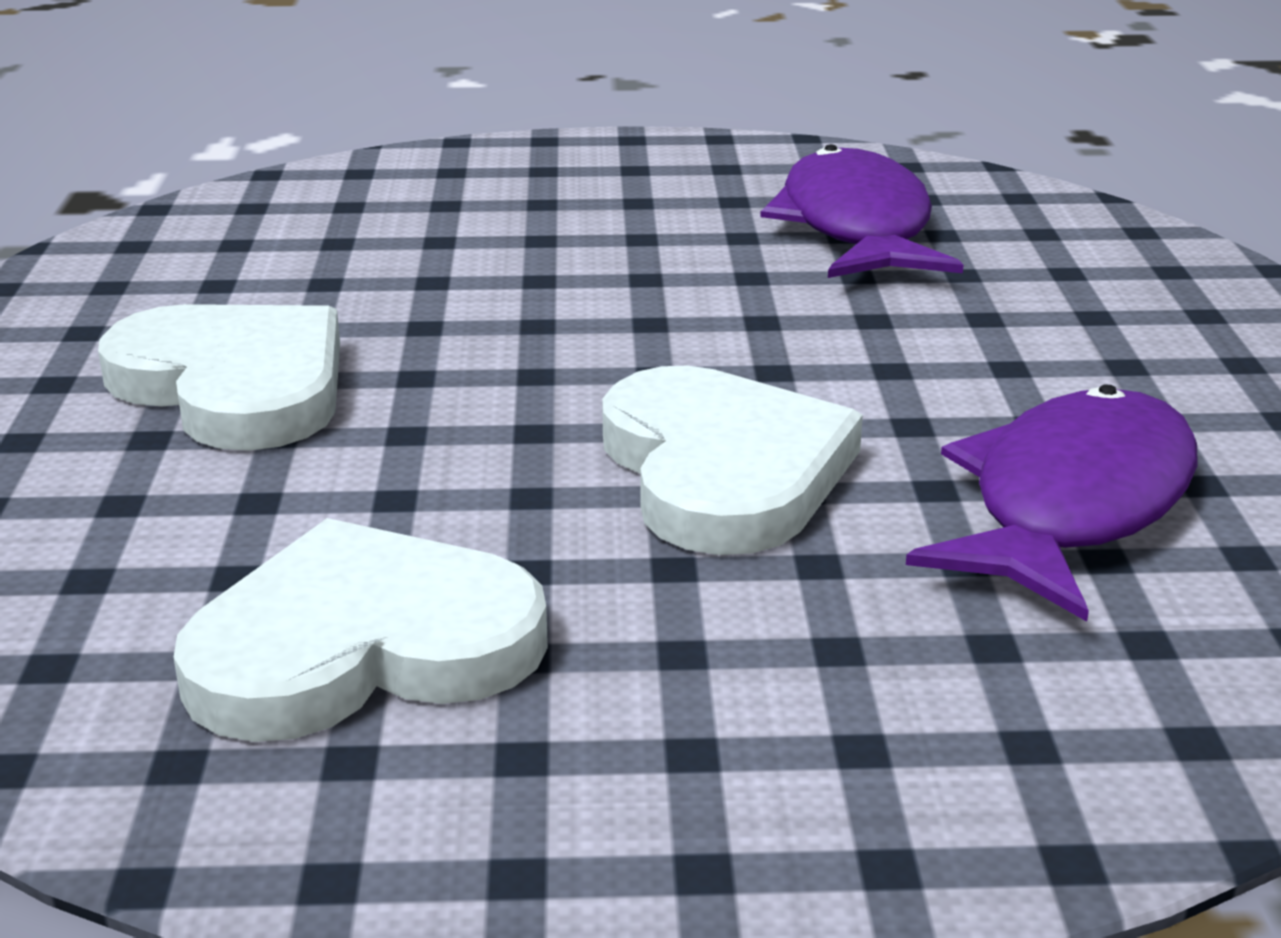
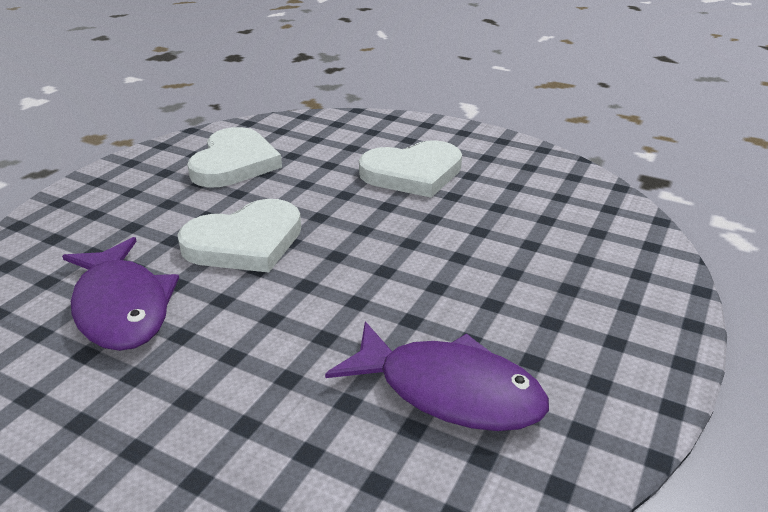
camera: 120 degrees right, 5 degrees up
white heart [602,365,863,555] -> white heart turned 45 degrees counterclockwise [177,199,301,273]

